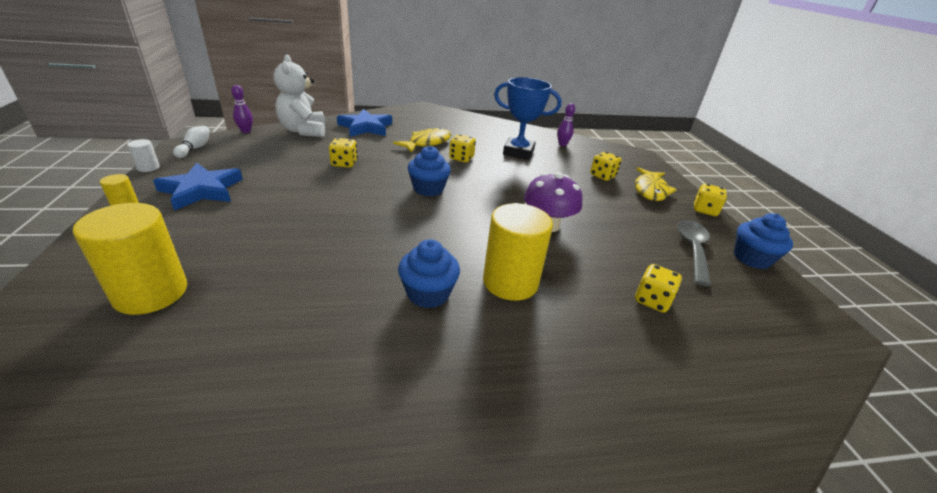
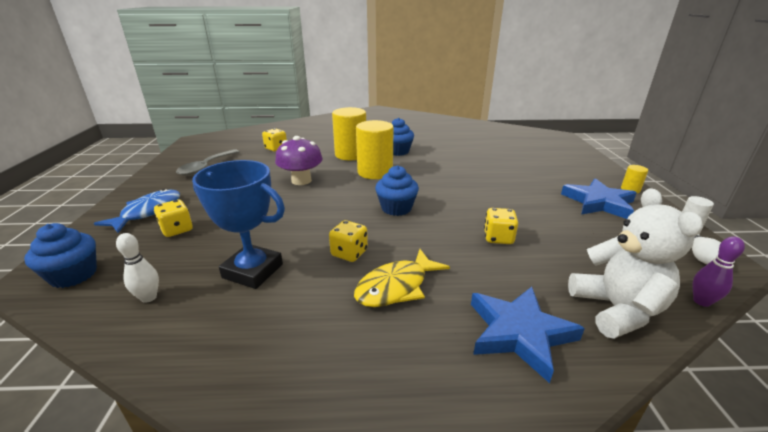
camera: 170 degrees left, 5 degrees down
yellow cylinder [73,203,187,315] -> yellow cylinder moved to [356,120,393,179]
purple bowling pin [557,103,575,146] -> white bowling pin [116,233,159,303]
yellow fish [635,167,677,201] -> blue fish [94,189,180,233]
yellow dice [694,184,727,216] -> none
blue cupcake [734,213,793,269] -> blue cupcake moved to [24,223,97,288]

